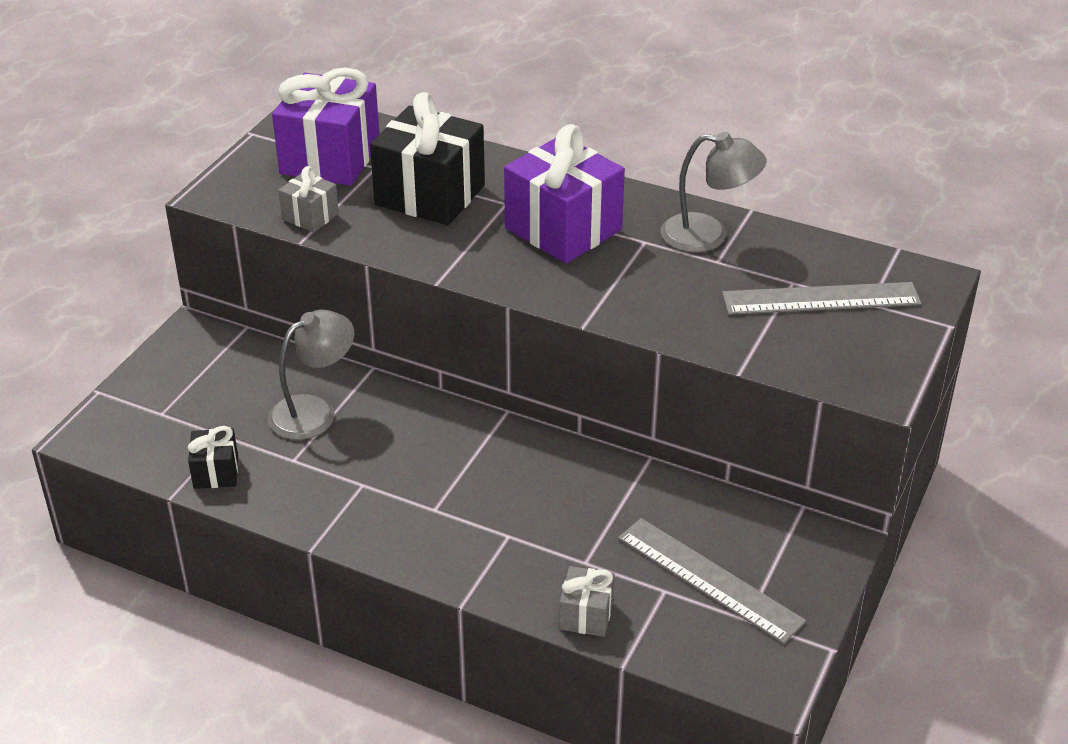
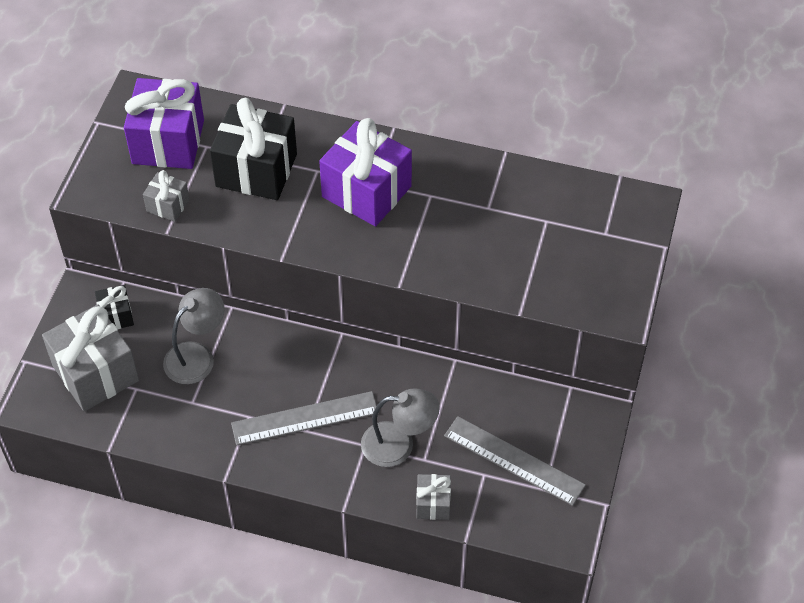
camera: 10 degrees left, 15 degrees up
black gift [188,426,238,489] -> black gift moved to [95,285,134,329]
grey lamp [661,132,766,253] -> grey lamp moved to [361,388,440,467]
grey ruler [722,282,921,315] -> grey ruler moved to [231,391,379,445]
none -> grey gift [42,304,139,411]

